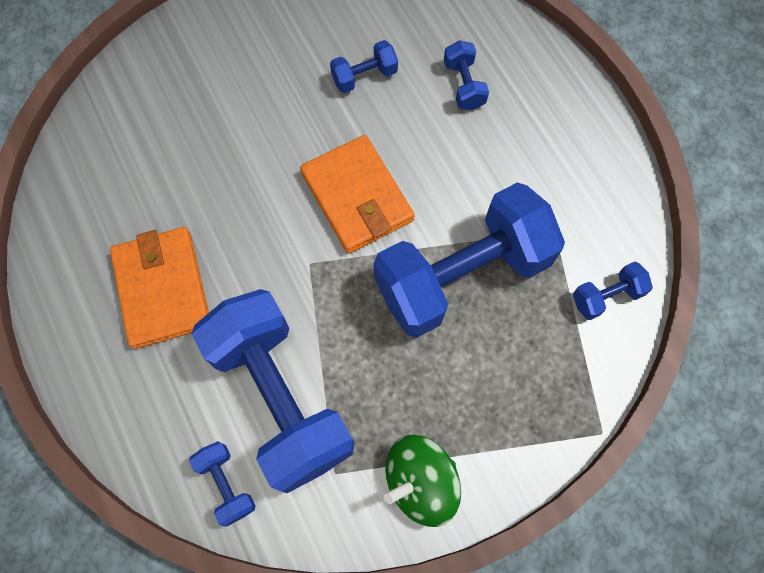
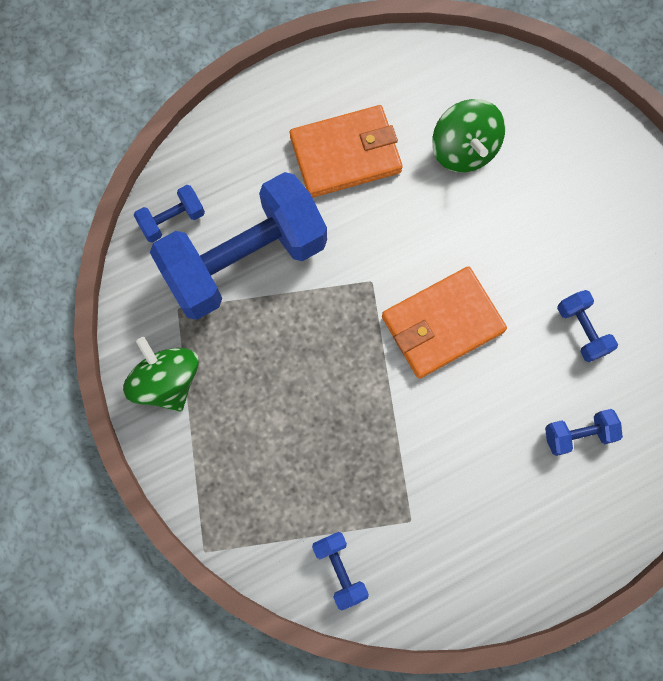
camera: 90 degrees right, 5 degrees up
blue dumbbell [374,182,565,338] -> none
none -> green spinning top [432,99,505,173]

